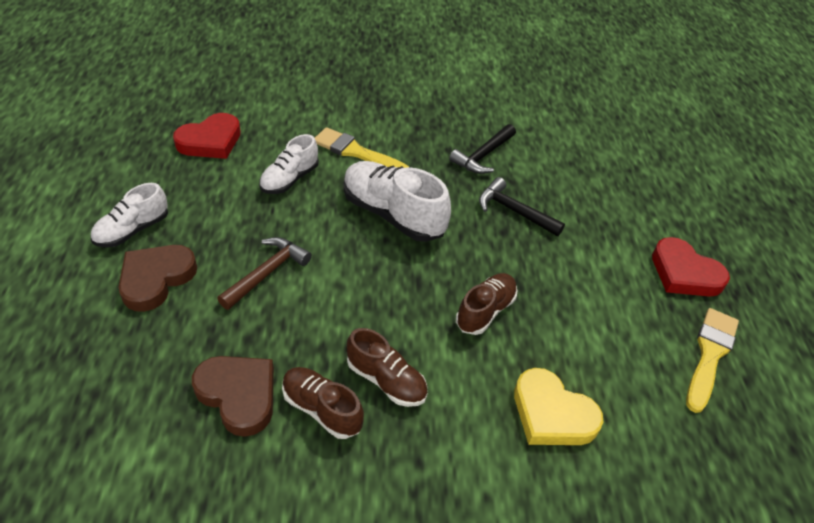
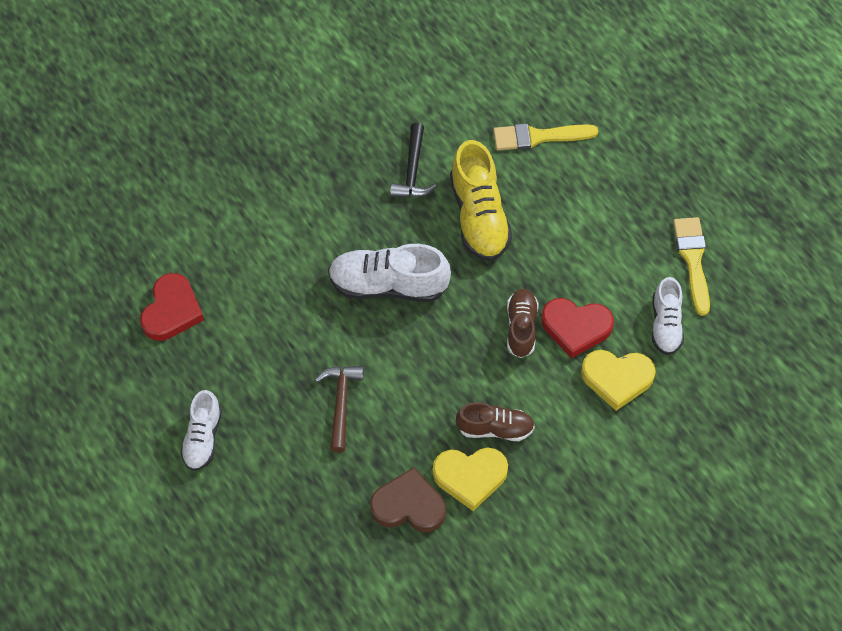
camera: 30 degrees left, 15 degrees up
brown heart [119,245,197,312] -> none
white shoe [259,134,319,194] -> white shoe moved to [652,277,684,355]
brown shoe [282,367,364,439] -> yellow heart [433,448,508,511]
yellow brush [315,127,409,168] -> yellow brush moved to [493,123,598,150]
black hammer [479,177,565,236] -> yellow shoe [450,140,512,262]
red heart [652,237,730,297] -> red heart moved to [541,298,614,358]

